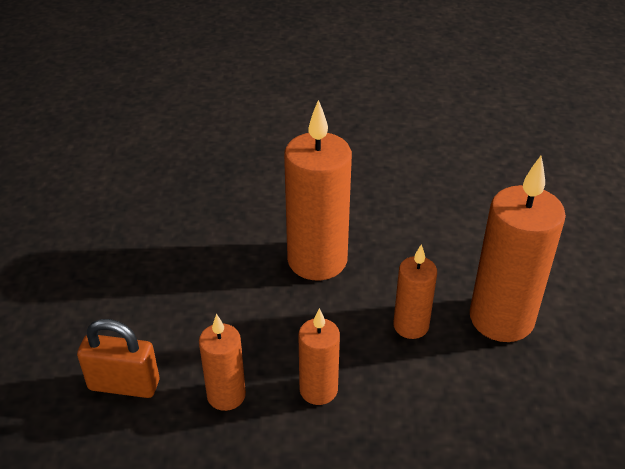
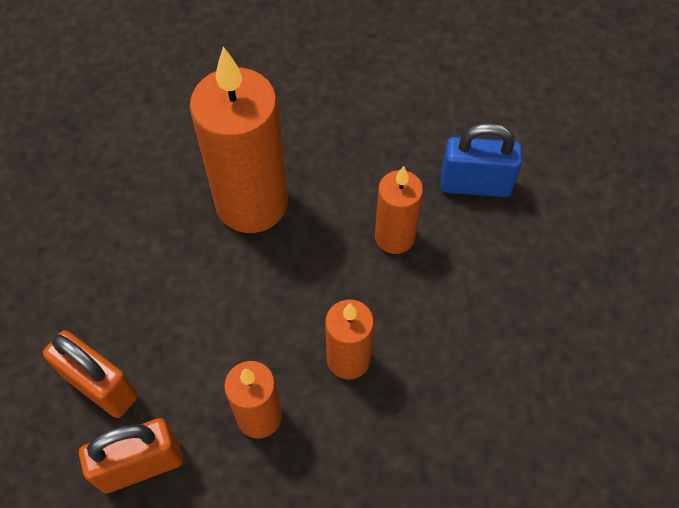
camera: 30 degrees left, 20 degrees up
orange candle [470,156,566,342] -> blue padlock [440,123,522,197]
none -> orange padlock [43,330,138,418]

